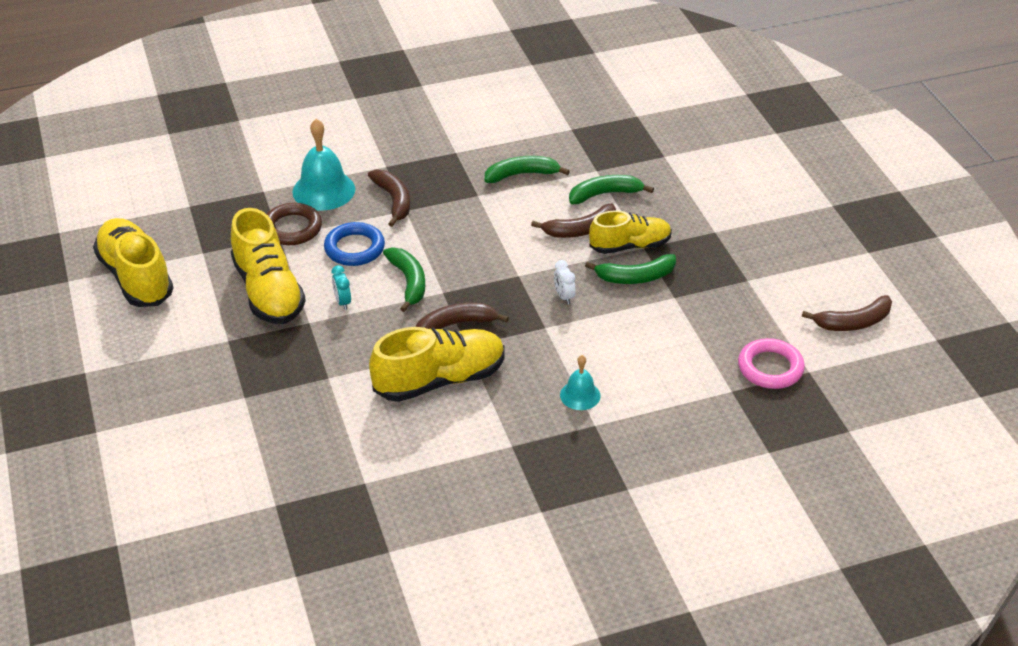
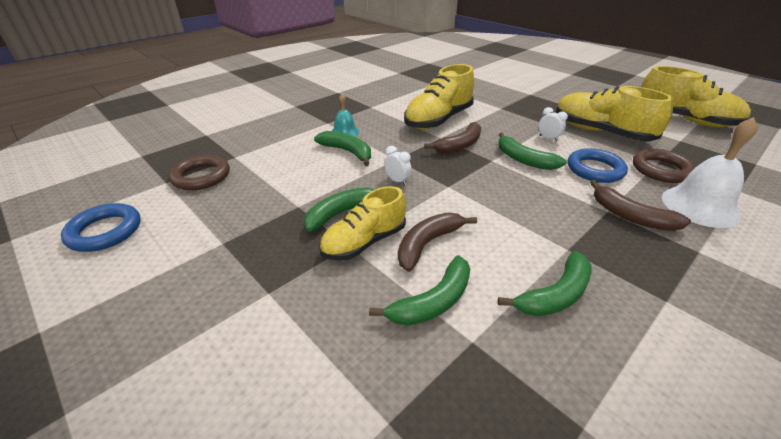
camera: 155 degrees right, 5 degrees down
turquoise bell [292,119,355,210] -> white bell [662,117,758,228]
turquoise clock [332,265,351,310] -> white clock [539,107,568,142]
pink ring [738,338,805,389] -> brown ring [169,155,230,190]
brown banana [802,295,892,331] -> blue ring [61,203,140,252]
none -> green banana [314,131,371,166]

